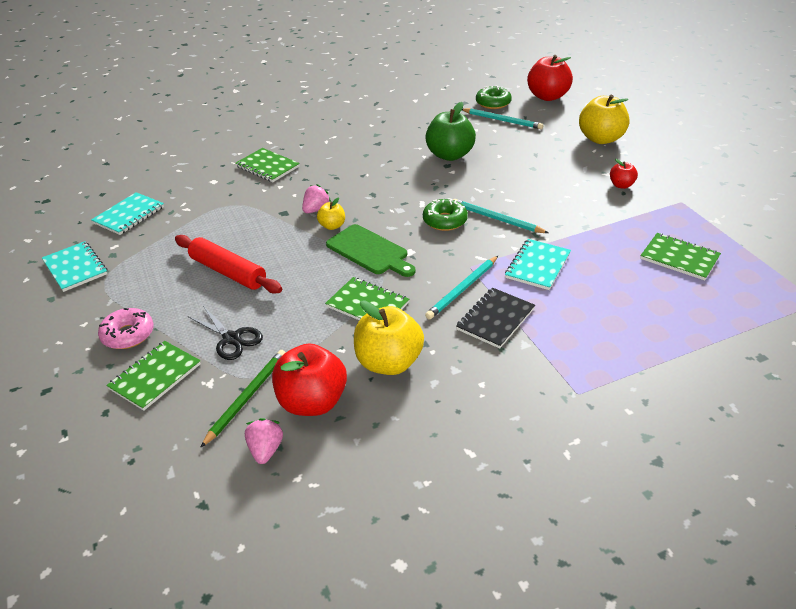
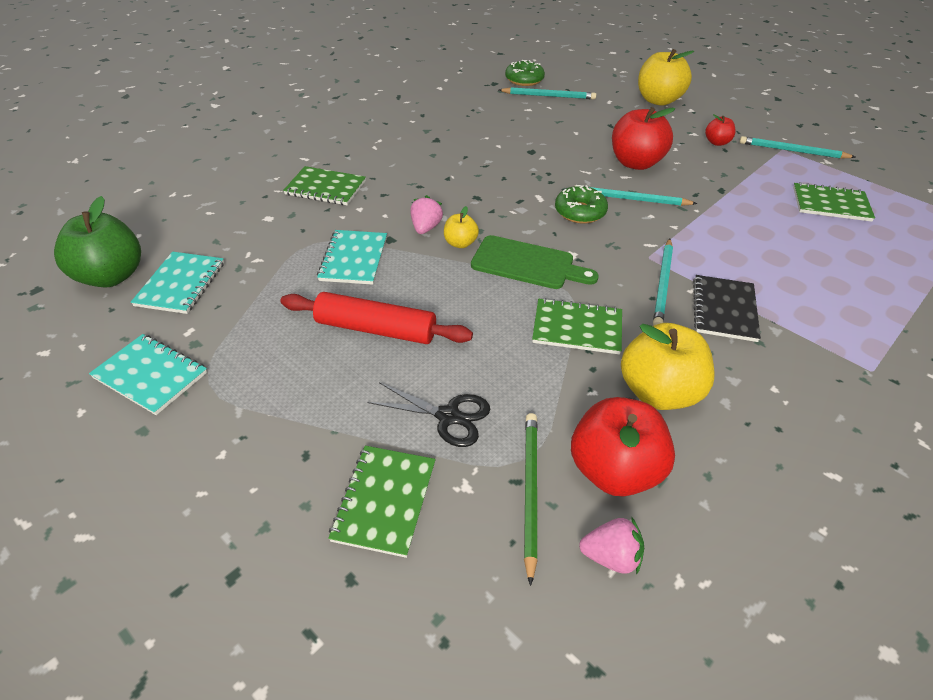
camera: 25 degrees left, 5 degrees up
pink donut [98,308,154,349] -> none
pink strawberry [245,418,283,464] -> pink strawberry turned 120 degrees clockwise [579,516,644,575]
green apple [425,102,476,161] -> green apple moved to [54,196,141,288]
turquoise notebook [505,239,571,290] -> turquoise notebook moved to [317,230,387,285]
red apple [527,55,573,101] -> red apple moved to [612,107,675,170]
none -> turquoise pencil [739,136,855,159]

